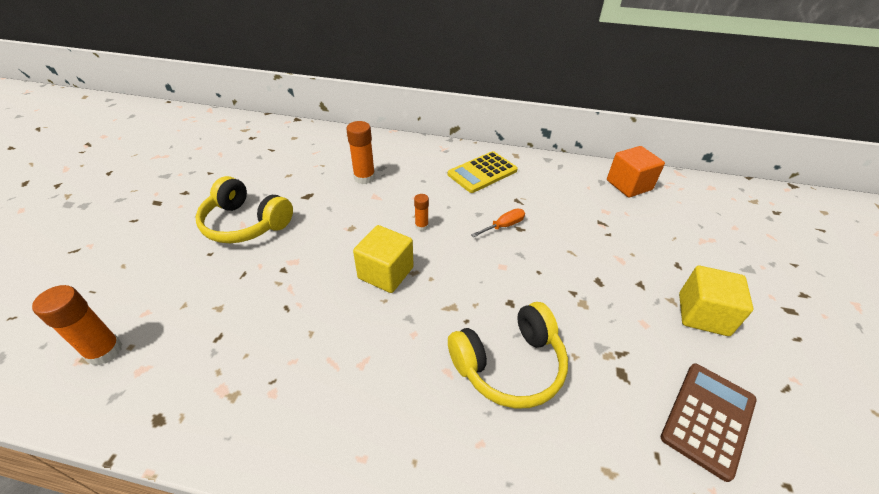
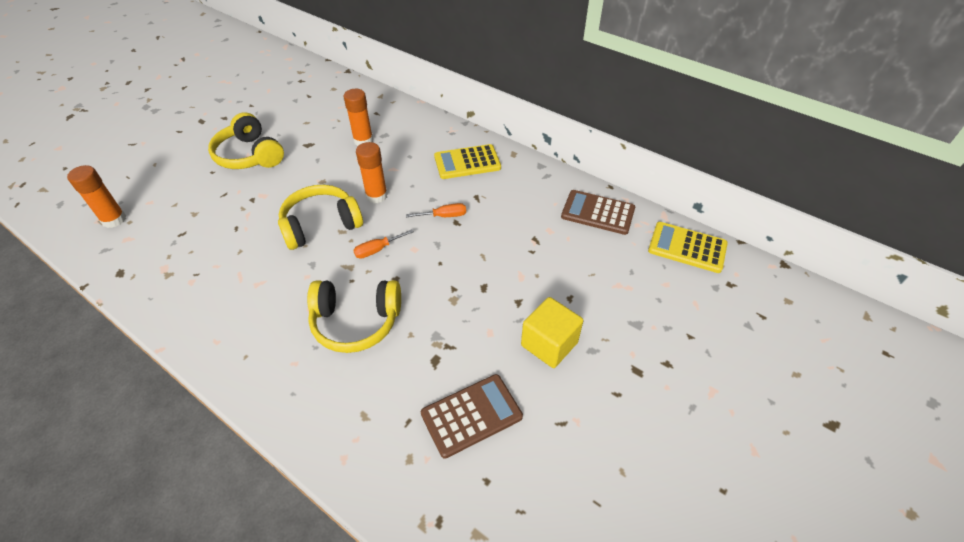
camera: 25 degrees right, 5 degrees up
yellow cube [353,225,414,293] -> yellow headphones [278,185,363,250]
orange glue stick [414,194,429,231] -> orange glue stick [356,142,388,203], size x1.77
orange cube [607,146,665,197] -> brown calculator [561,190,635,235]
none -> orange screwdriver [353,229,414,259]
none -> yellow calculator [648,222,728,273]

